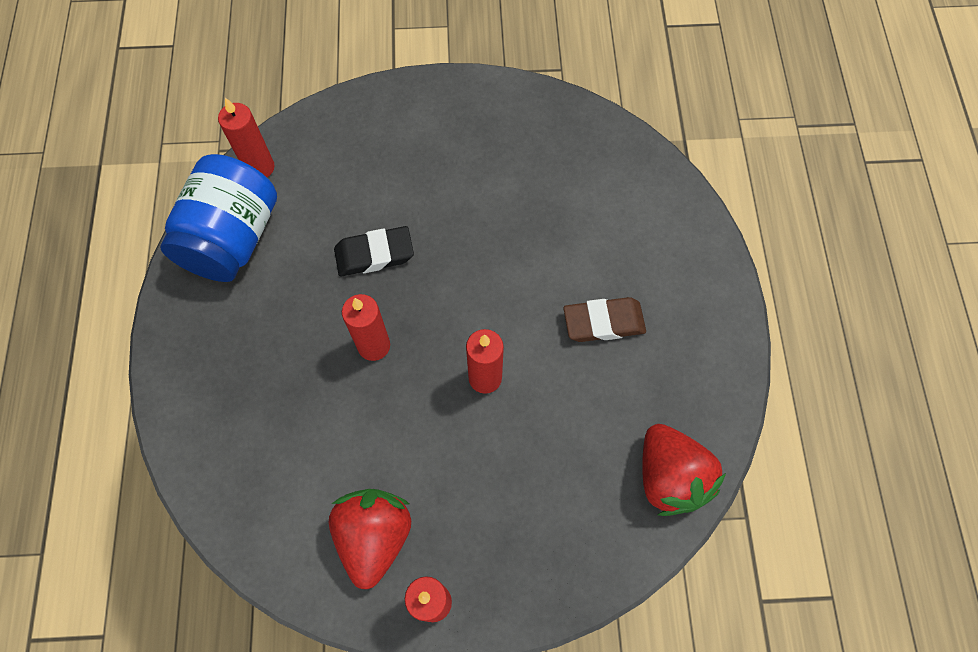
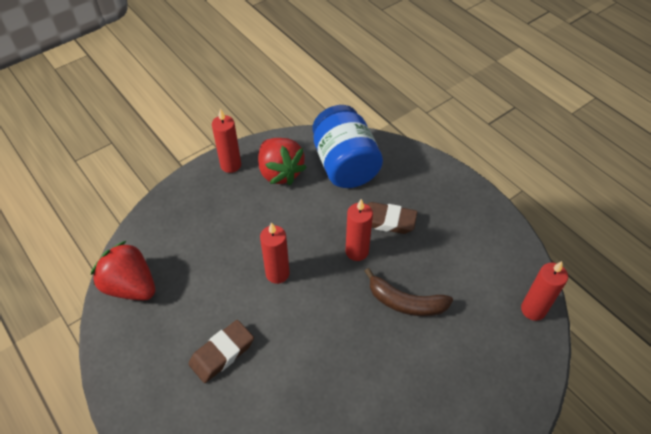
camera: 145 degrees right, 15 degrees down
blue jar [160,154,277,282] -> blue jar moved to [312,105,383,188]
black eraser [334,226,414,276] -> brown banana [365,268,453,316]
none -> brown eraser [367,202,417,234]

